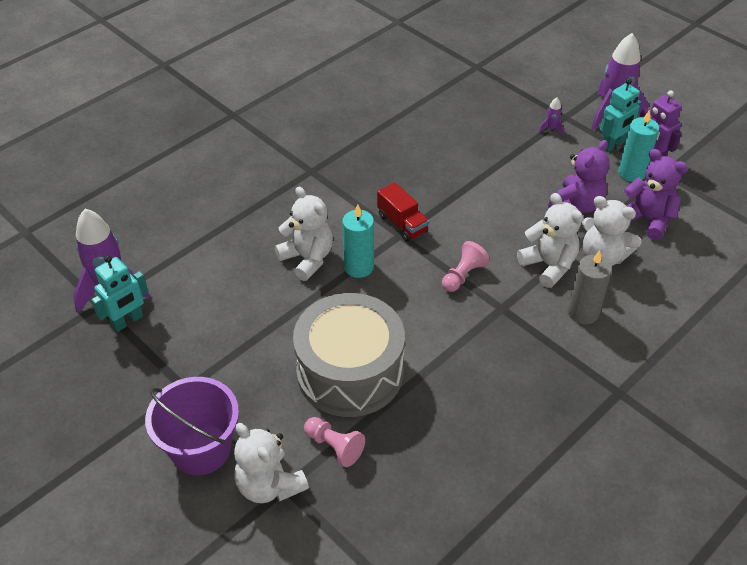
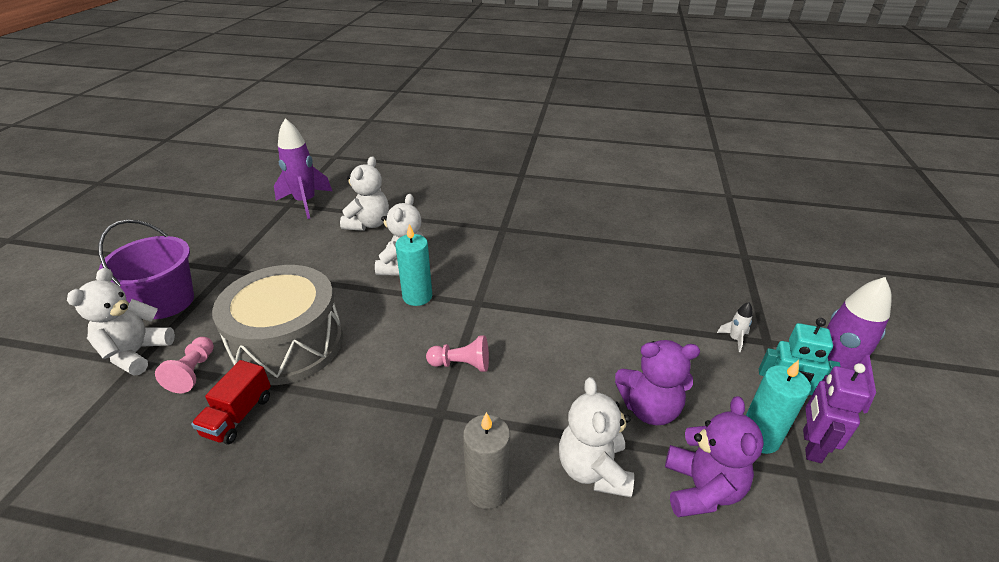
camera: 55 degrees right, 10 degrees down
turquoise robot [91,255,148,332] -> none
red truck [377,182,429,242] -> red truck moved to [191,360,271,444]
white teddy bear [517,193,583,288] -> white teddy bear moved to [340,156,389,231]
purple rocket [538,97,564,135] -> white rocket [717,302,753,352]

